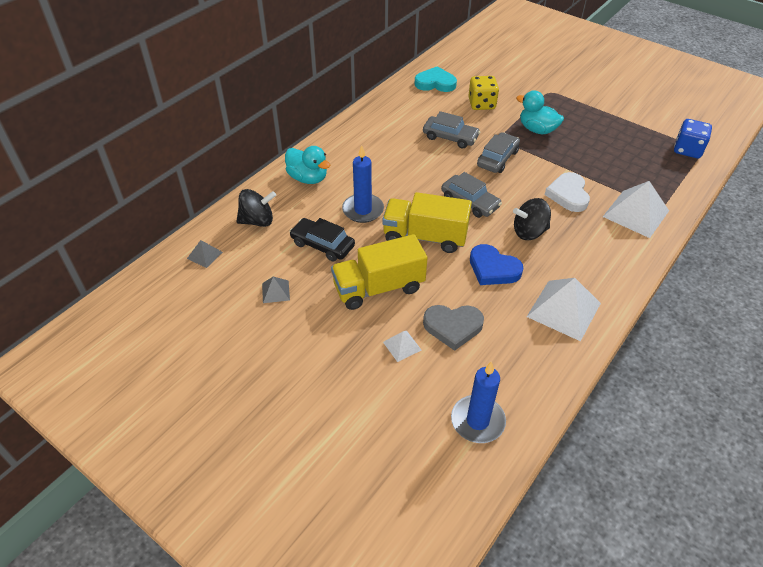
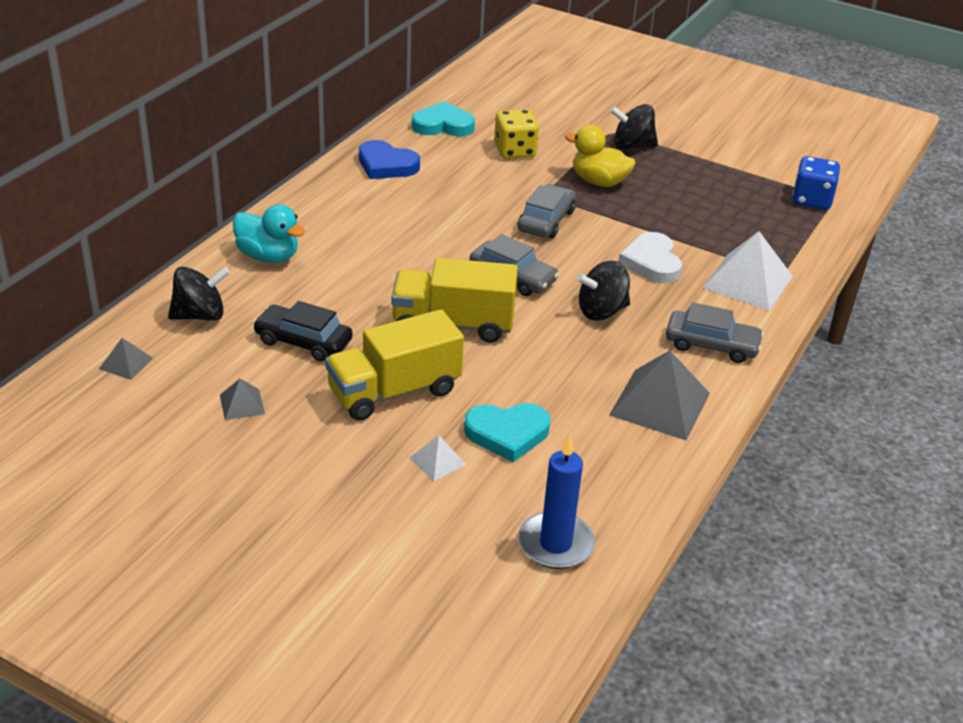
camera: 10 degrees left, 10 degrees down
blue candle [342,145,384,223] -> none
grey car [423,111,480,148] -> grey car moved to [666,302,764,363]
grey heart [423,305,484,351] -> turquoise heart [464,403,550,462]
blue heart [470,244,523,285] -> blue heart moved to [359,140,420,179]
turquoise duck [516,90,564,134] -> yellow duck [565,125,636,187]
white pyramid [527,278,601,341] -> grey pyramid [609,350,710,441]
none -> black spinning top [610,104,658,150]

